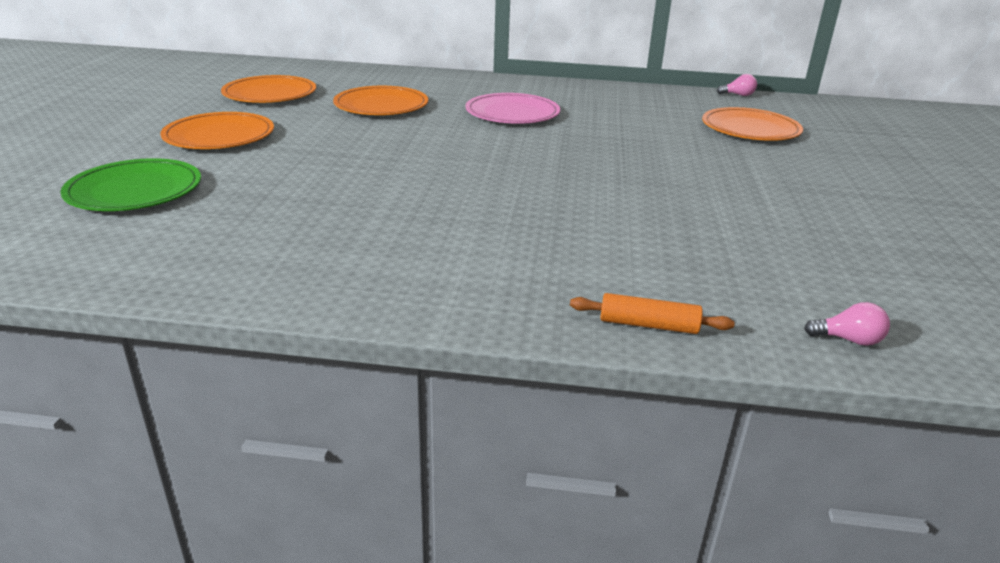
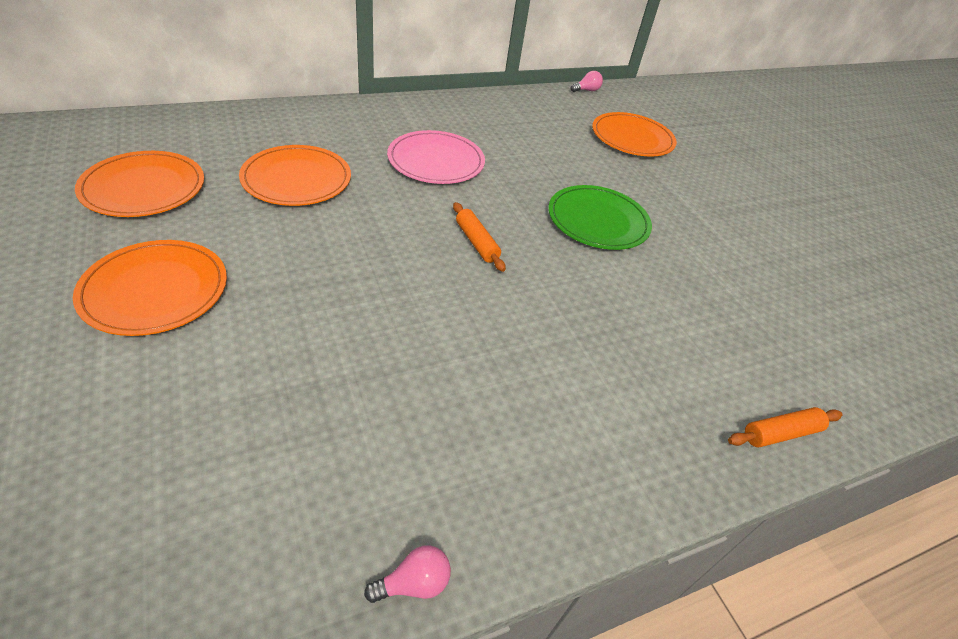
camera: 35 degrees left, 15 degrees up
green plate [61,158,201,211] -> green plate moved to [548,185,652,250]
pink light bulb [804,302,890,346] -> pink light bulb moved to [364,545,451,603]
none -> orange rolling pin [453,202,506,272]

